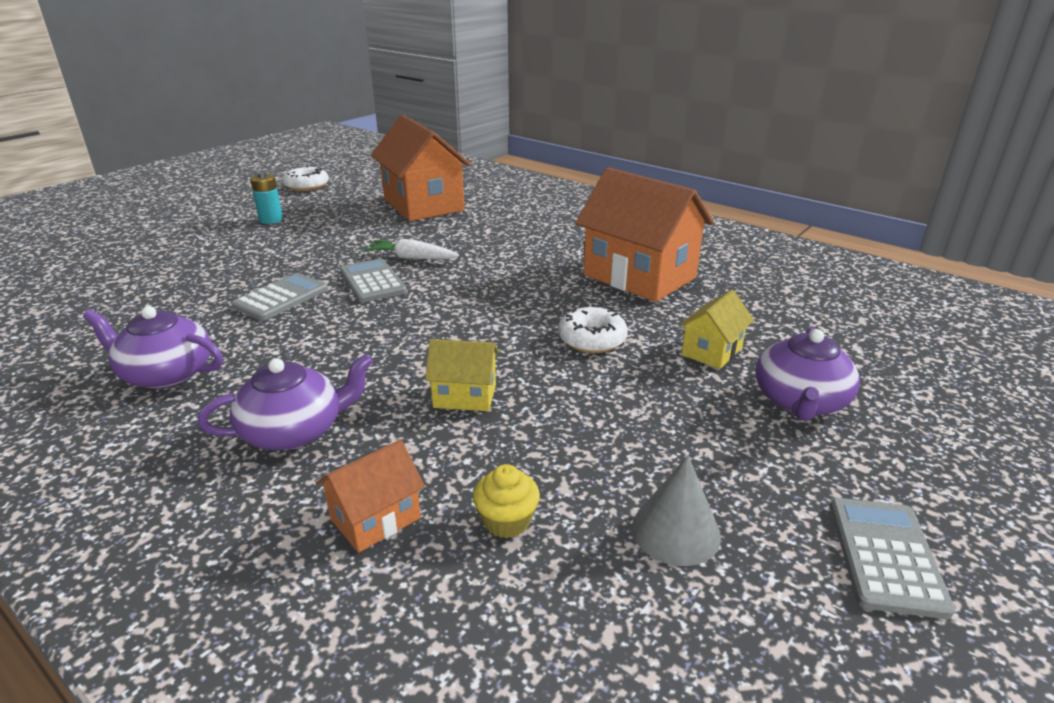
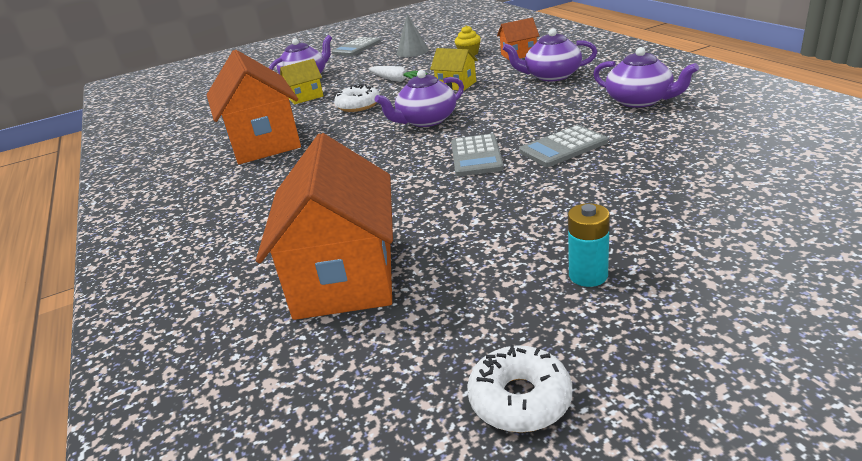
camera: 150 degrees left, 0 degrees up
white carrot [364,239,459,259] -> white carrot moved to [369,66,427,82]
none -> purple teapot [375,70,464,127]

